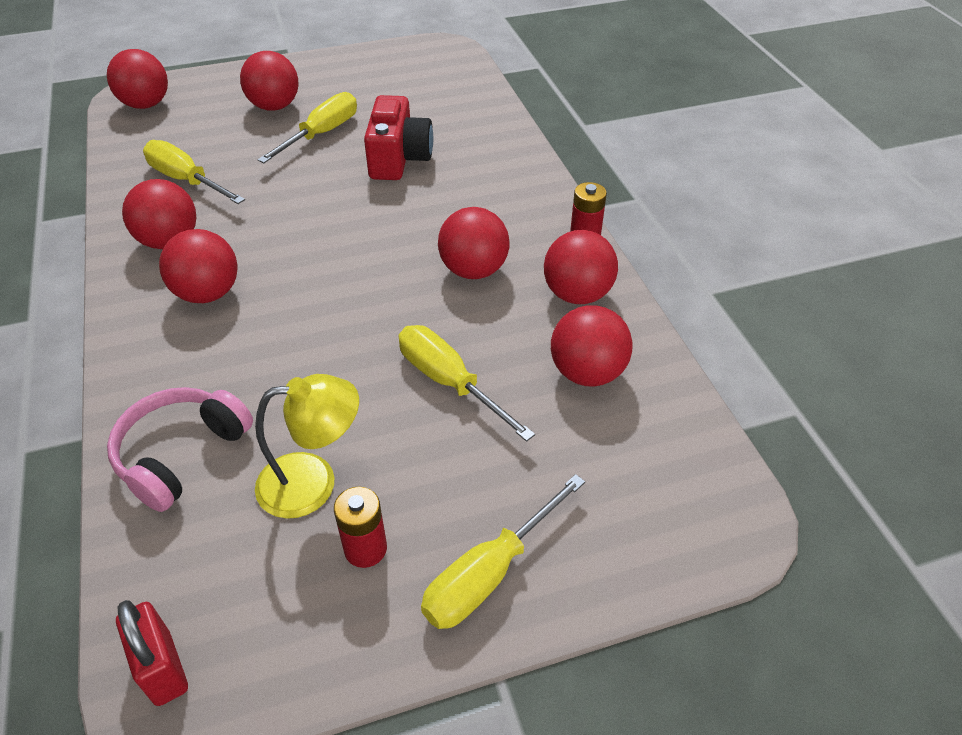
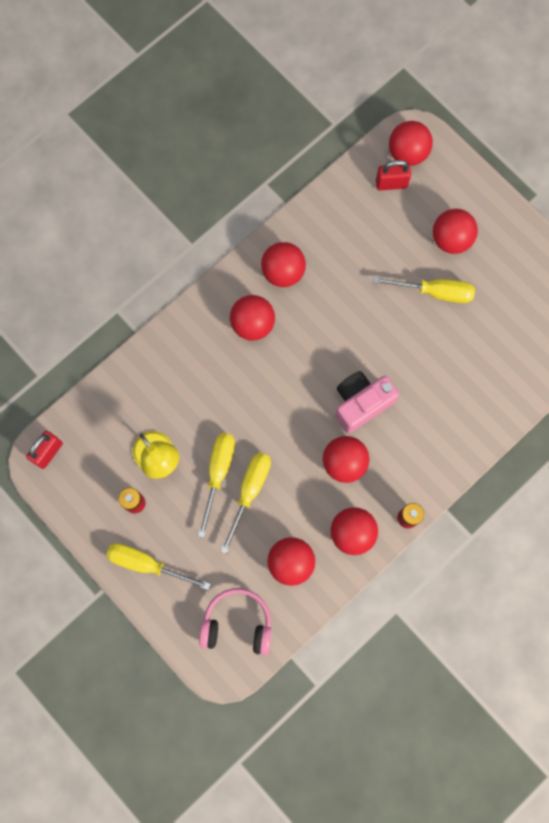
camera: 65 degrees right, 30 degrees up
pink headphones [107,387,253,512] -> pink headphones moved to [199,588,272,655]
yellow screwdriver [143,140,245,204] -> yellow screwdriver moved to [198,433,235,538]
red camera [364,95,433,180] -> none
none -> pink camera [335,371,399,433]
none -> red padlock [376,160,411,190]

